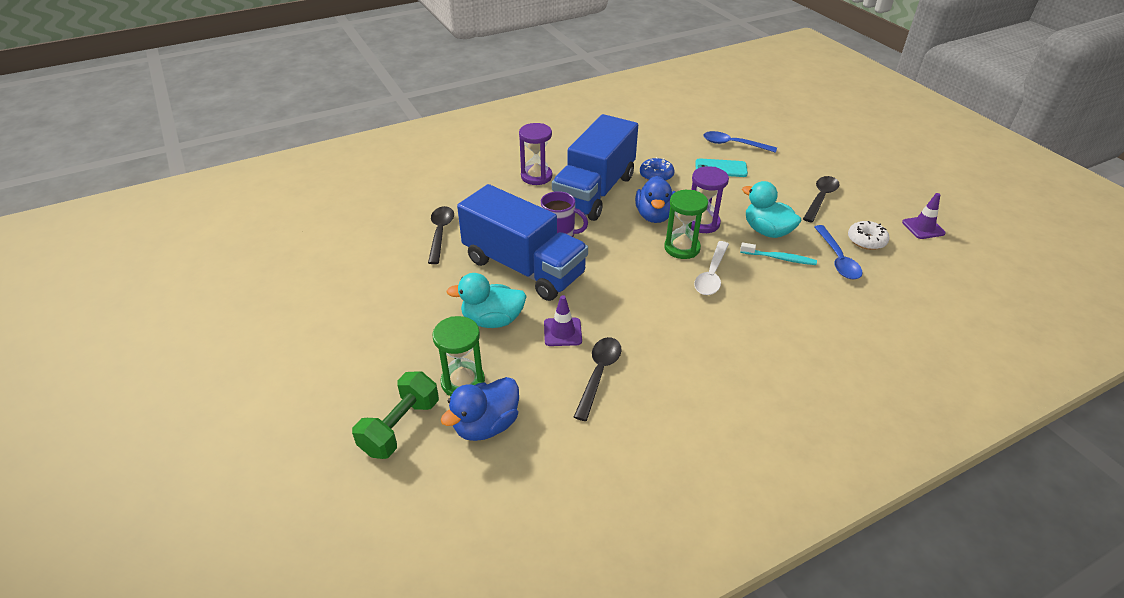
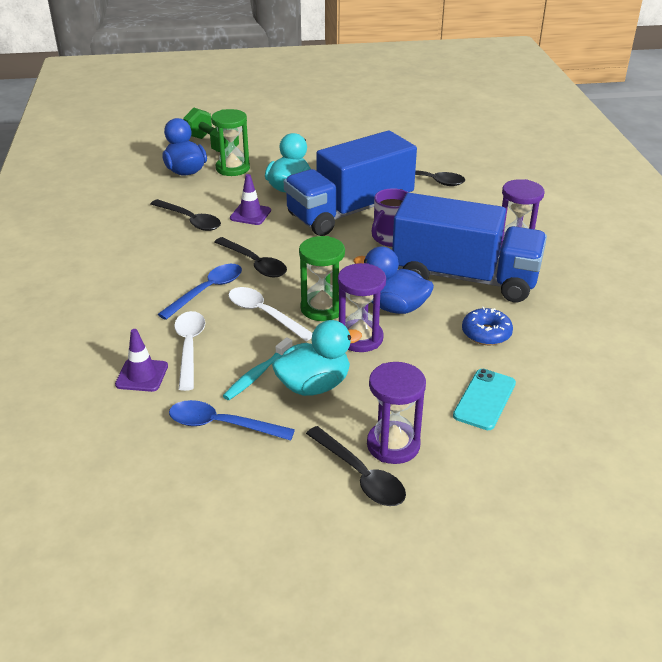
camera: 110 degrees right, 5 degrees down
blue truck [552,114,638,221] -> blue truck turned 150 degrees clockwise [392,193,547,302]
blue spoon [703,131,777,153] -> blue spoon moved to [158,264,242,320]
white donut [848,221,889,250] -> none
purple traffic cone [902,193,946,239] -> purple traffic cone moved to [115,329,168,392]
none -> white spoon [174,311,205,391]
none -> black spoon [214,237,287,277]
none -> purple hourglass [367,362,426,464]

